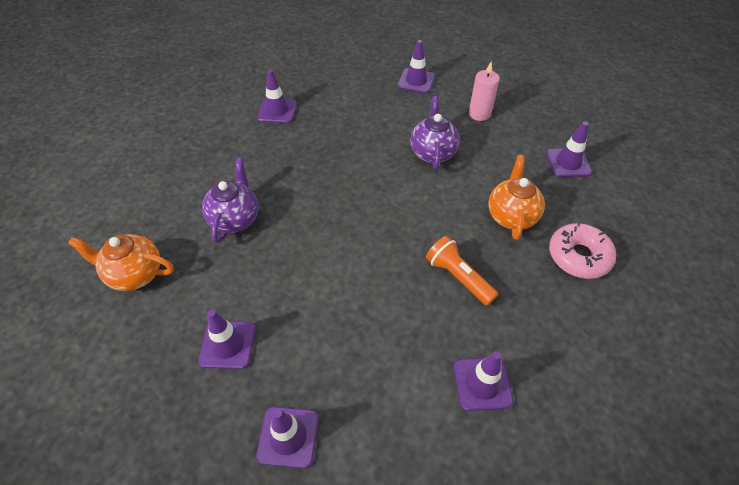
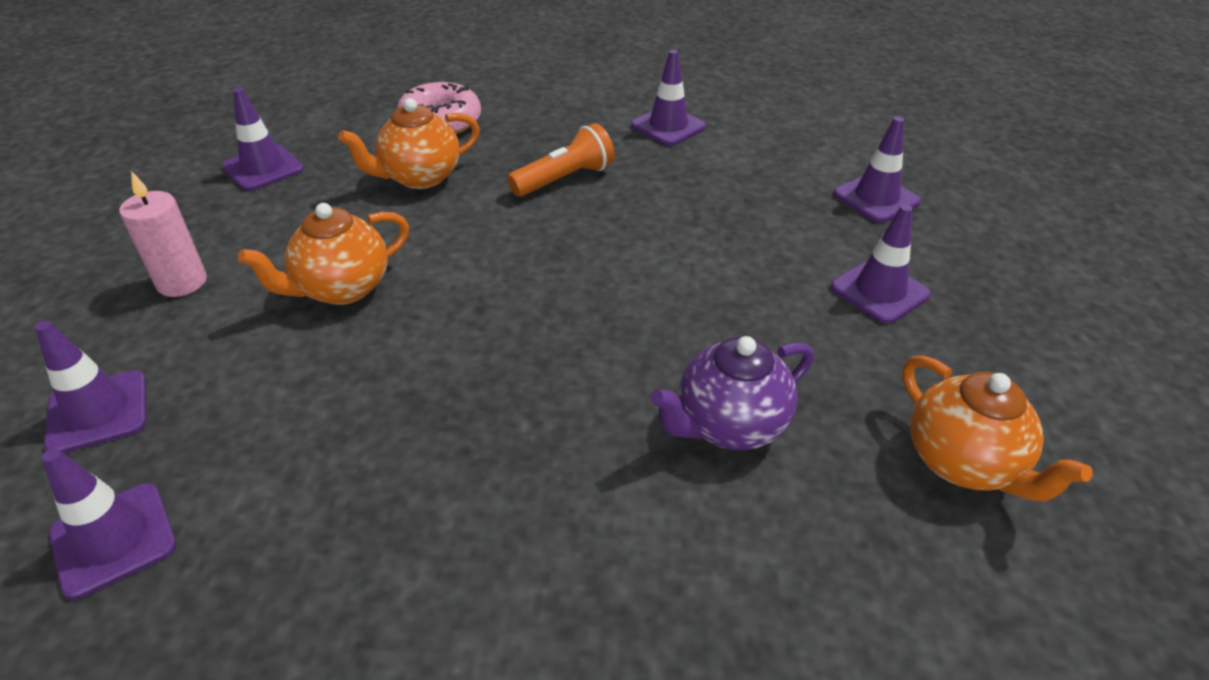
camera: 130 degrees left, 10 degrees down
purple traffic cone [257,69,297,124] -> purple traffic cone moved to [42,448,176,600]
purple teapot [410,96,460,170] -> orange teapot [238,203,409,305]
orange flashlight [426,236,498,306] -> orange flashlight turned 135 degrees counterclockwise [507,123,615,197]

